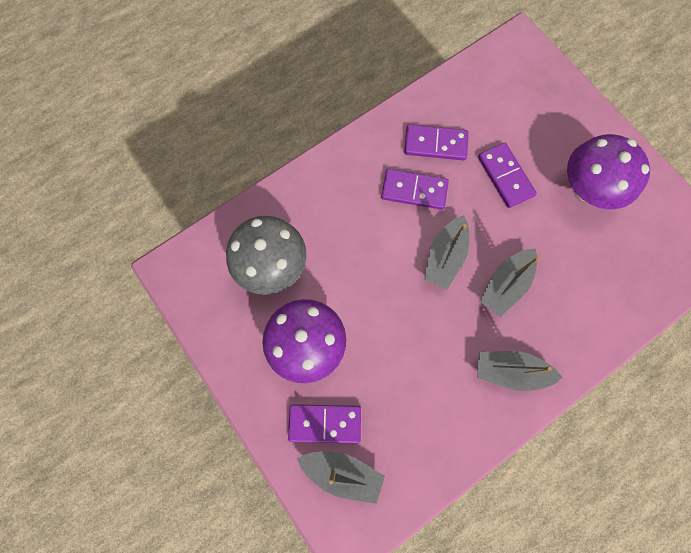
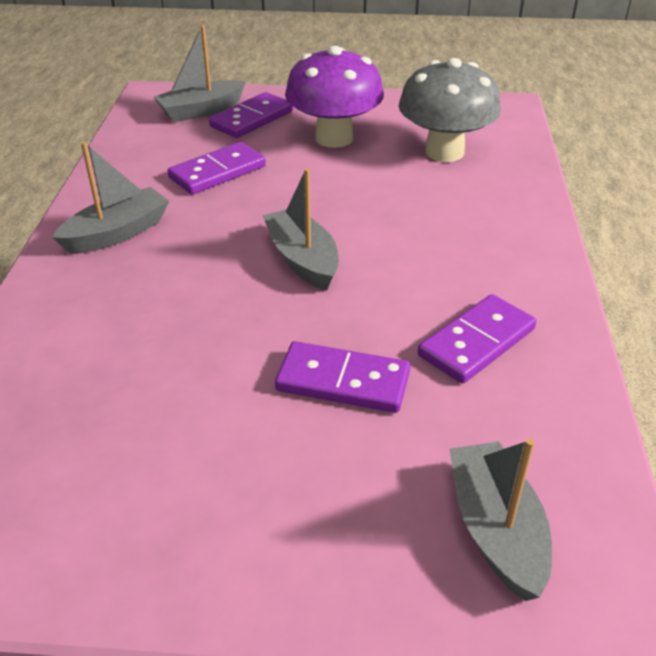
camera: 130 degrees right, 35 degrees down
purple domino [381,169,449,210] -> purple domino moved to [167,142,266,194]
grey boat [480,249,539,317] -> grey boat moved to [449,438,552,601]
purple mushroom [567,134,650,209] -> none

